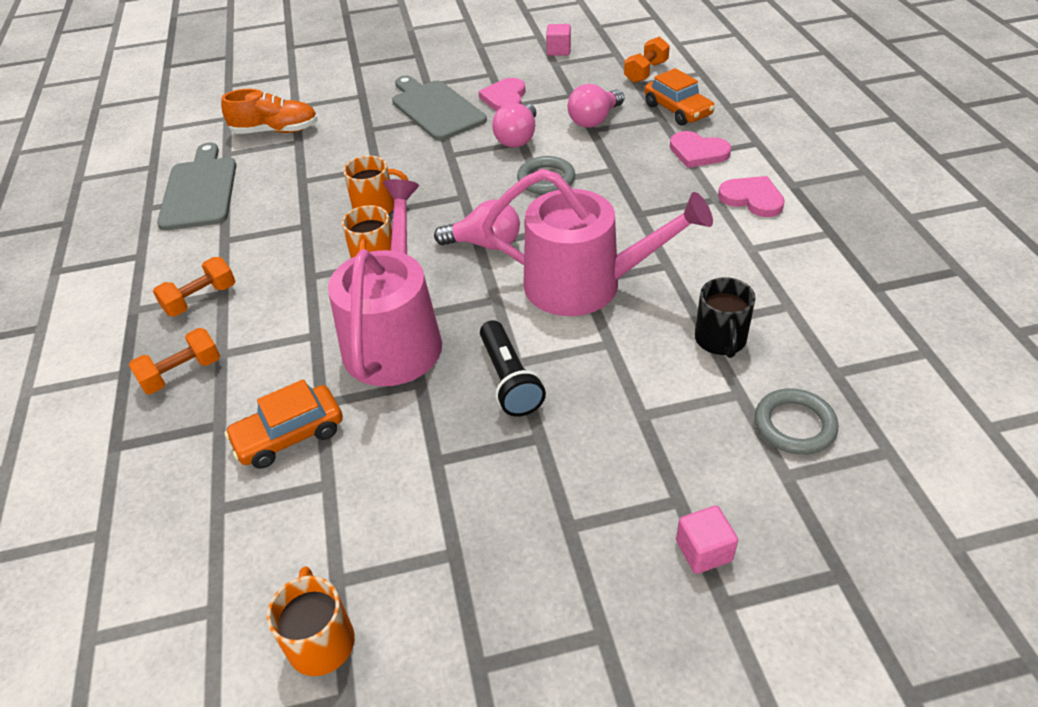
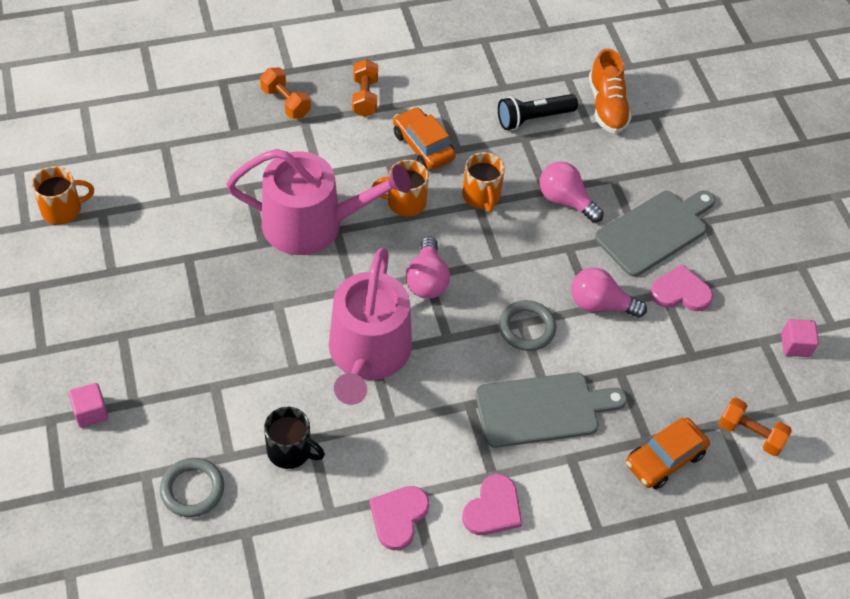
camera: 80 degrees right, 10 degrees up
orange dumbbell [153,257,235,317] -> orange dumbbell turned 45 degrees clockwise [352,59,378,117]
grey cutting board [157,143,237,230] -> grey cutting board moved to [475,372,627,448]
orange car [224,379,343,469] -> orange car moved to [393,107,456,170]
black flashlight [480,320,546,417] -> black flashlight moved to [498,94,578,130]
pink light bulb [567,84,624,128] -> pink light bulb moved to [539,161,604,223]
pink heart [670,131,731,168] -> pink heart moved to [369,486,429,550]
black mug [695,277,756,358] -> black mug turned 150 degrees counterclockwise [264,407,325,469]

